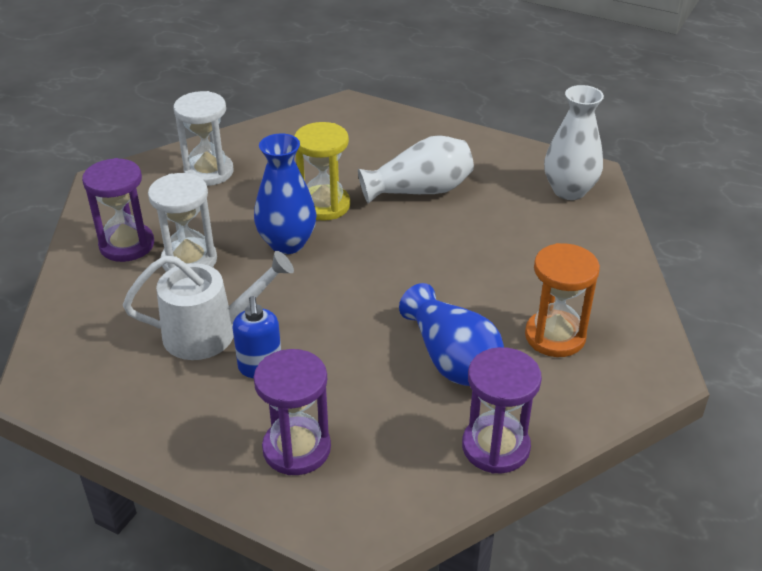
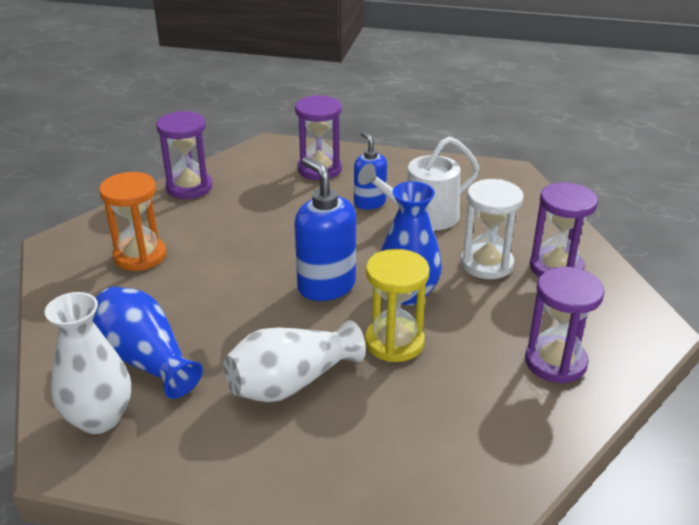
camera: 165 degrees right, 5 degrees down
white hourglass [174,91,234,186] -> purple hourglass [525,267,605,383]
blue vase [399,283,504,386] -> blue vase moved to [93,286,203,399]
none -> blue soap dispenser [294,157,356,301]

